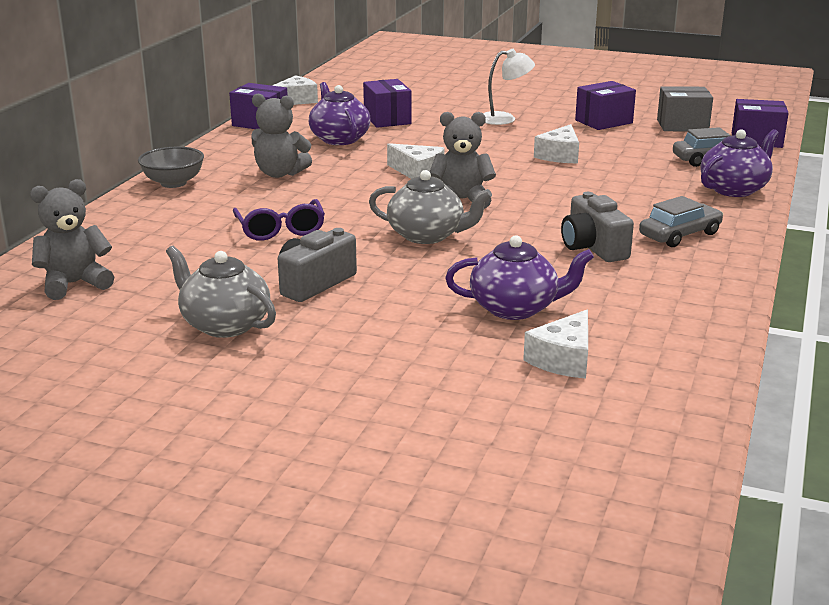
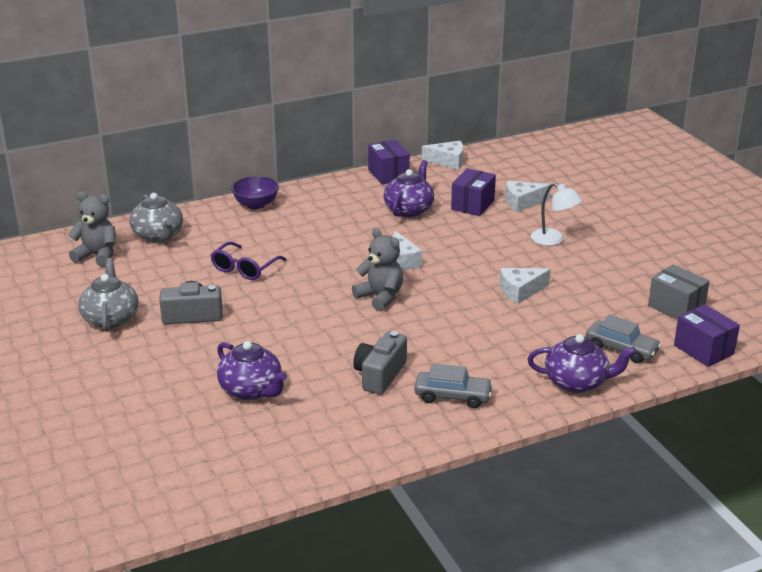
camera: 45 degrees right, 5 degrees up
grey bowl [138,147,204,188] -> purple bowl [231,176,279,209]
grey teddy bear [251,93,312,178] -> none
grey teapot [369,170,492,244] -> grey teapot moved to [130,193,183,242]
white cheese [523,310,588,379] -> white cheese moved to [506,181,550,212]
purple box [575,81,636,130] -> none

